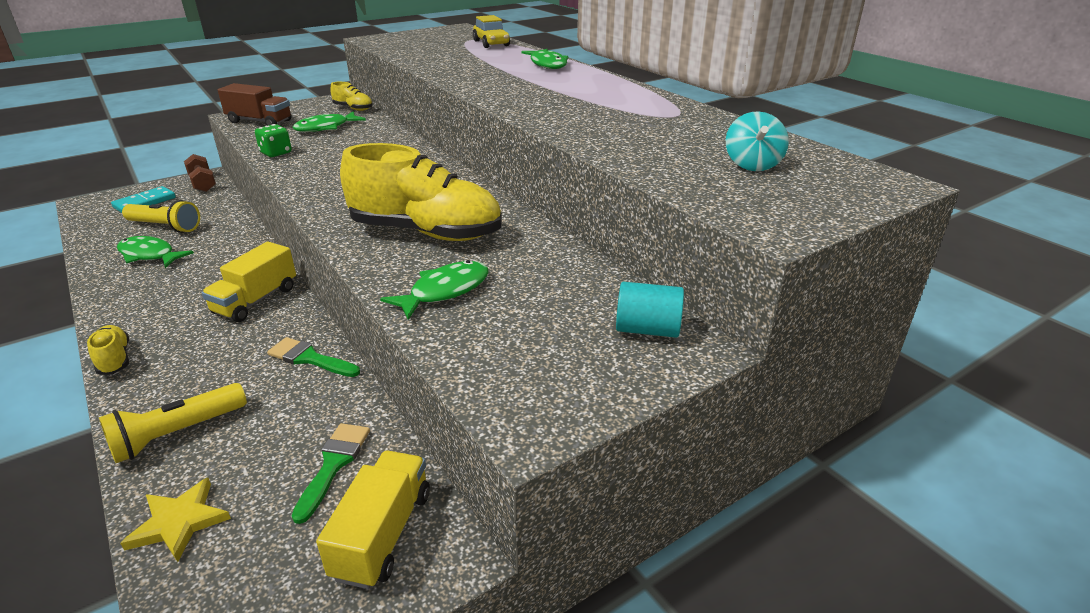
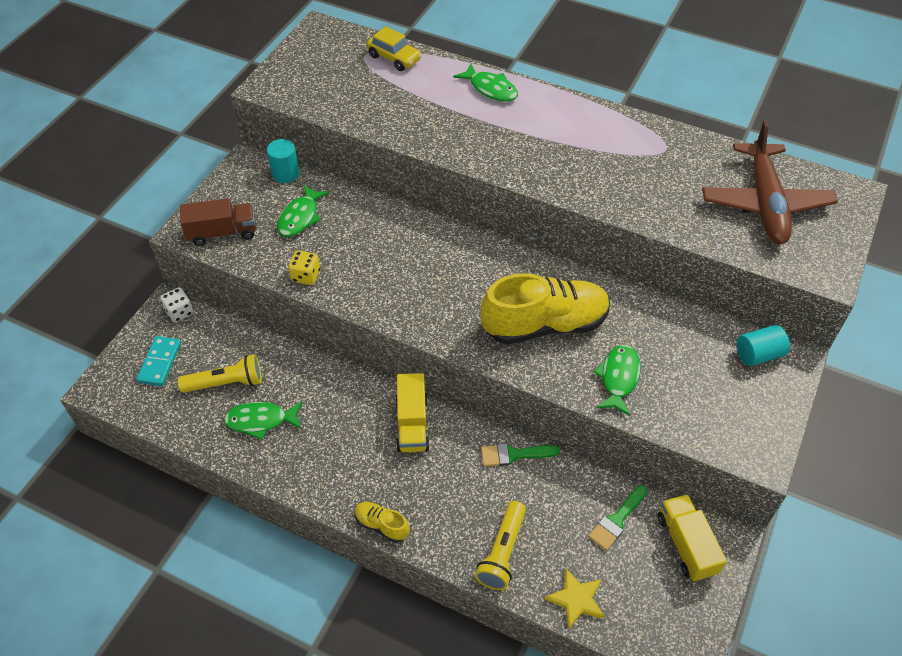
camera: 30 degrees left, 20 degrees up
brown dumbbell [184,154,216,192] -> white dice [160,287,193,322]
green dice [255,124,292,157] -> yellow dice [288,250,320,285]
green brush [292,423,370,524] -> green brush turned 120 degrees counterclockwise [588,485,647,551]
yellow shoe [330,82,373,111] -> turquoise cylinder [267,139,299,183]
turquoise spinning top [726,111,789,171] -> brown plane [702,120,838,244]

